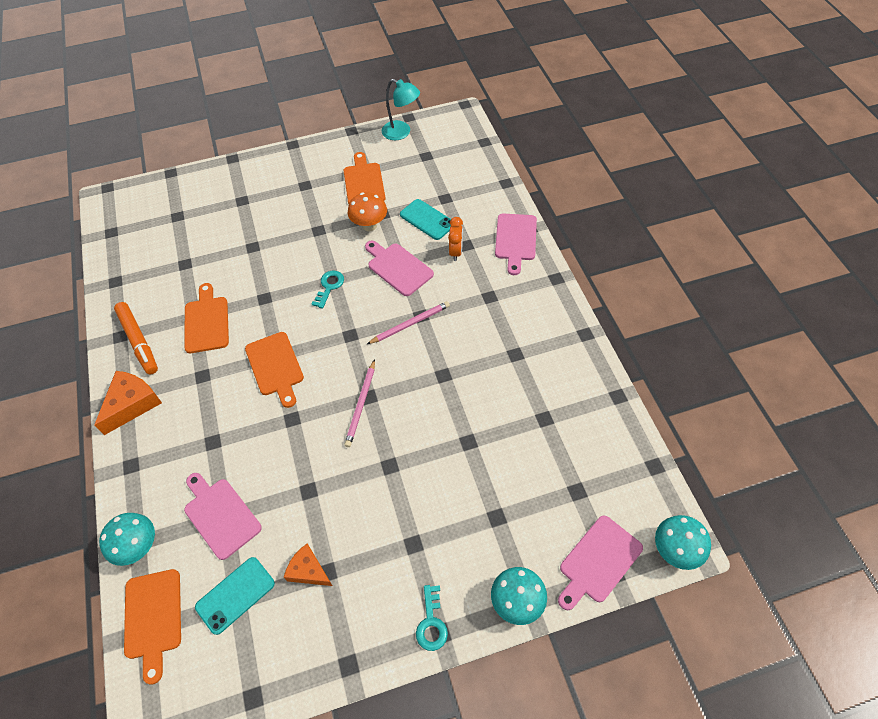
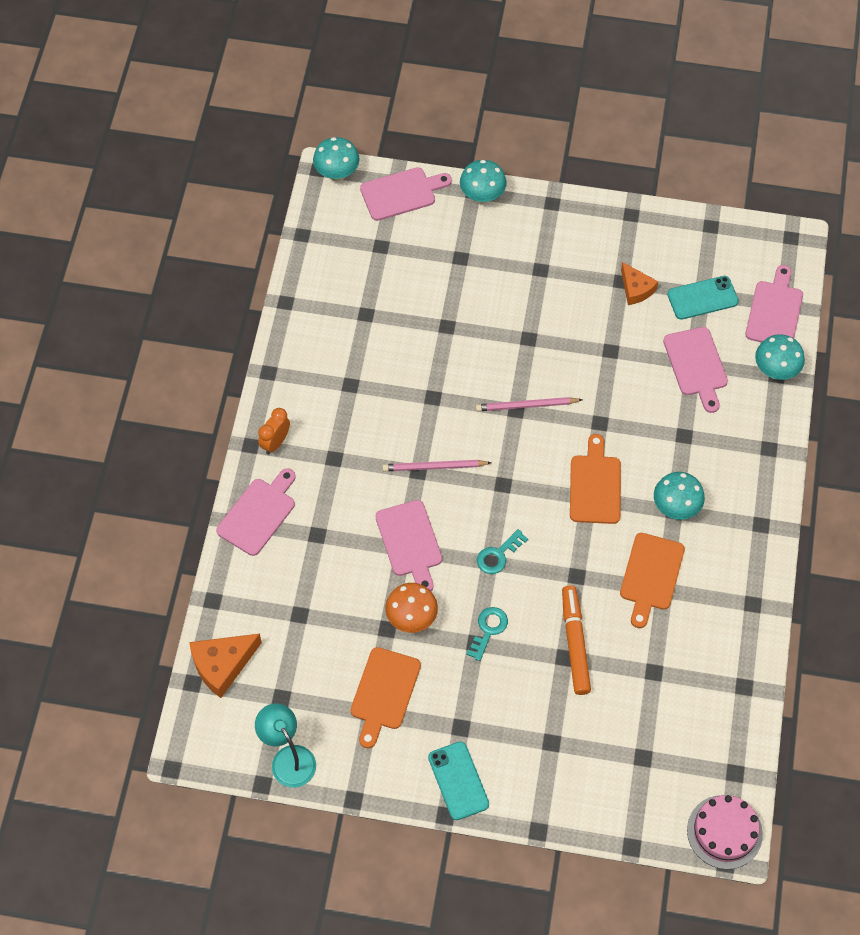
camera: 155 degrees left, 5 degrees up
orange cheese [94,371,162,435] -> orange cheese moved to [189,634,262,698]
orange marker [114,302,158,374] -> orange marker moved to [562,585,591,695]
orange cutting board [124,569,181,684] -> pink cutting board [745,265,803,343]
pink pencil [344,359,375,447] -> pink pencil turned 135 degrees counterclockwise [476,397,583,411]
turquoise phone [400,199,451,240] -> turquoise phone moved to [428,741,489,820]
turquoise key [416,585,448,651] -> turquoise key moved to [466,607,508,661]
orange clock [448,217,463,261] -> orange clock moved to [258,408,290,454]
none -> turquoise mushroom [654,472,705,520]
none -> pink cake [687,795,763,869]

